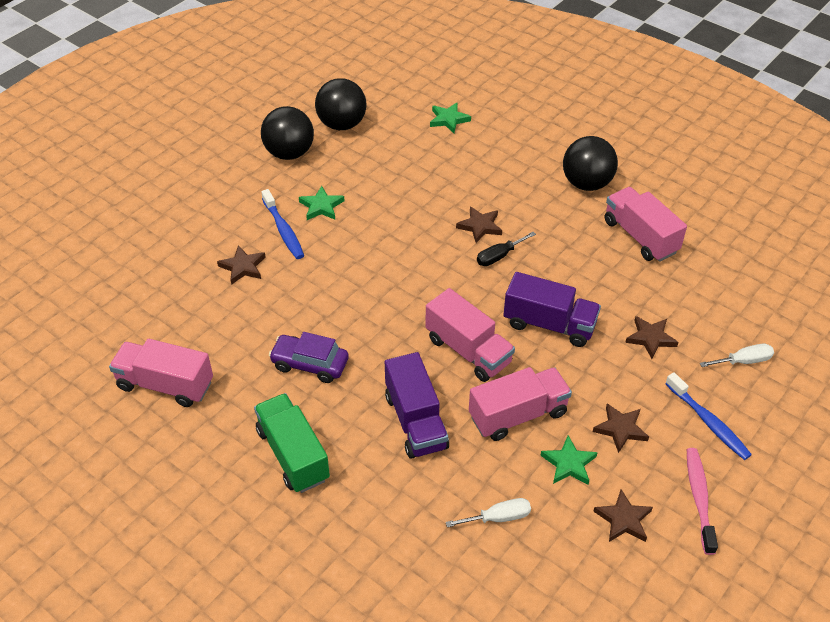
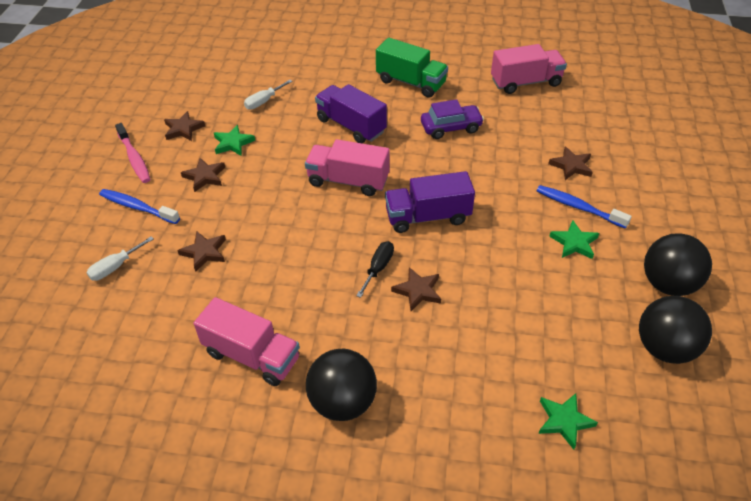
camera: 150 degrees right, 0 degrees up
pink truck [469,367,572,441] -> none
purple truck [503,272,601,347] -> purple truck moved to [385,171,475,233]

